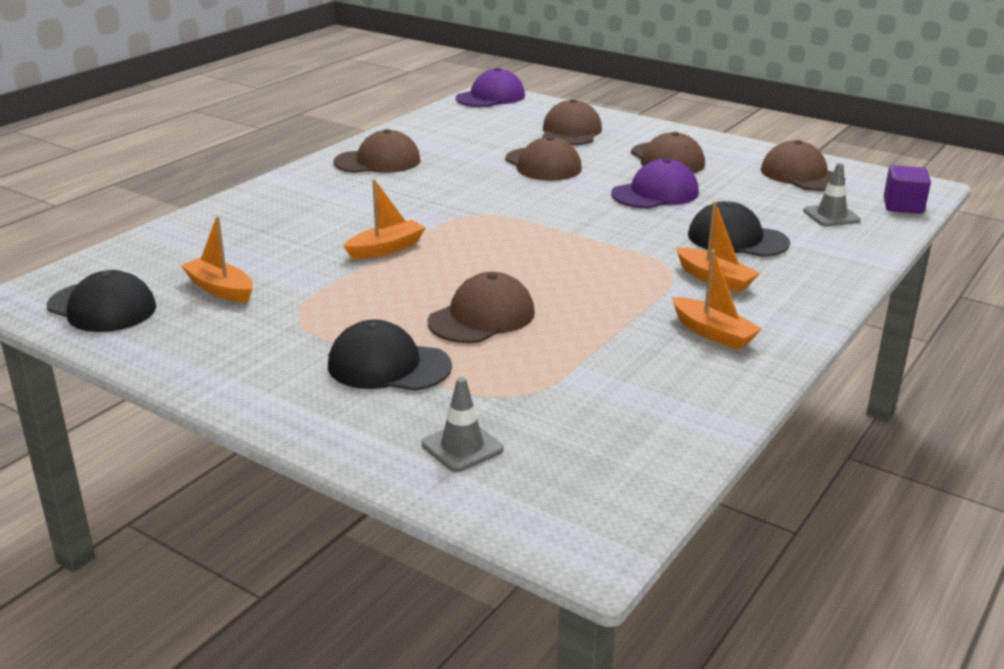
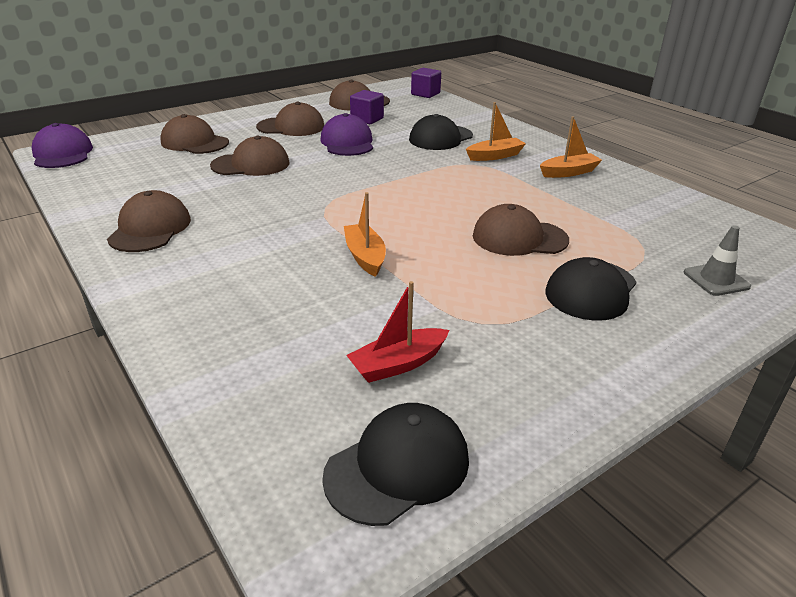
camera: 70 degrees left, 5 degrees up
orange boat [181,216,253,303] -> red boat [346,281,449,383]
brown cap [428,272,535,343] -> brown cap turned 60 degrees counterclockwise [473,204,569,256]
grey traffic cone [803,163,861,226] -> none
none -> purple cube [350,90,384,124]

